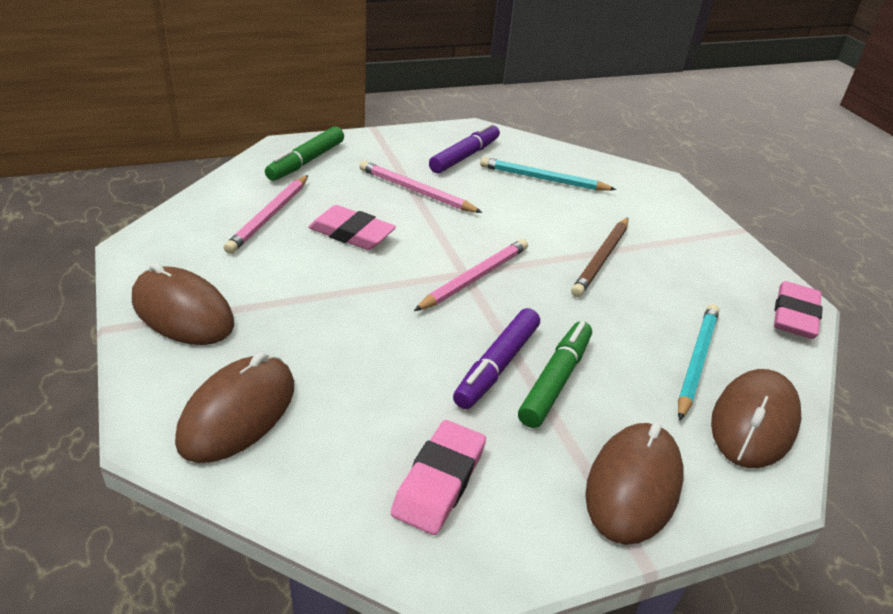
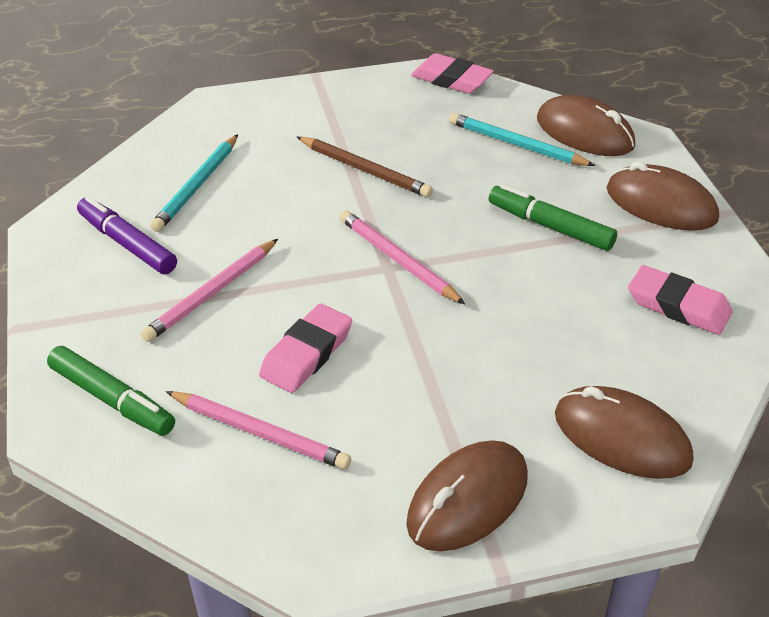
camera: 80 degrees left, 5 degrees up
purple marker [453,308,540,409] -> none

